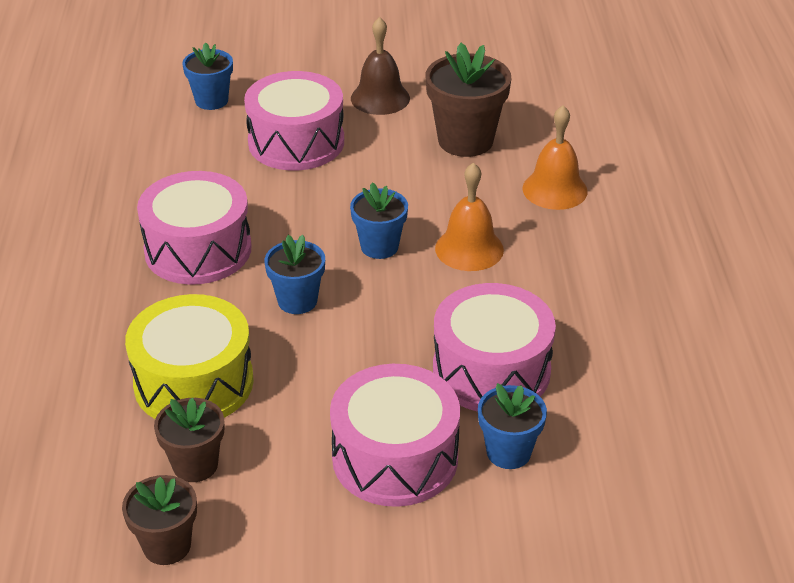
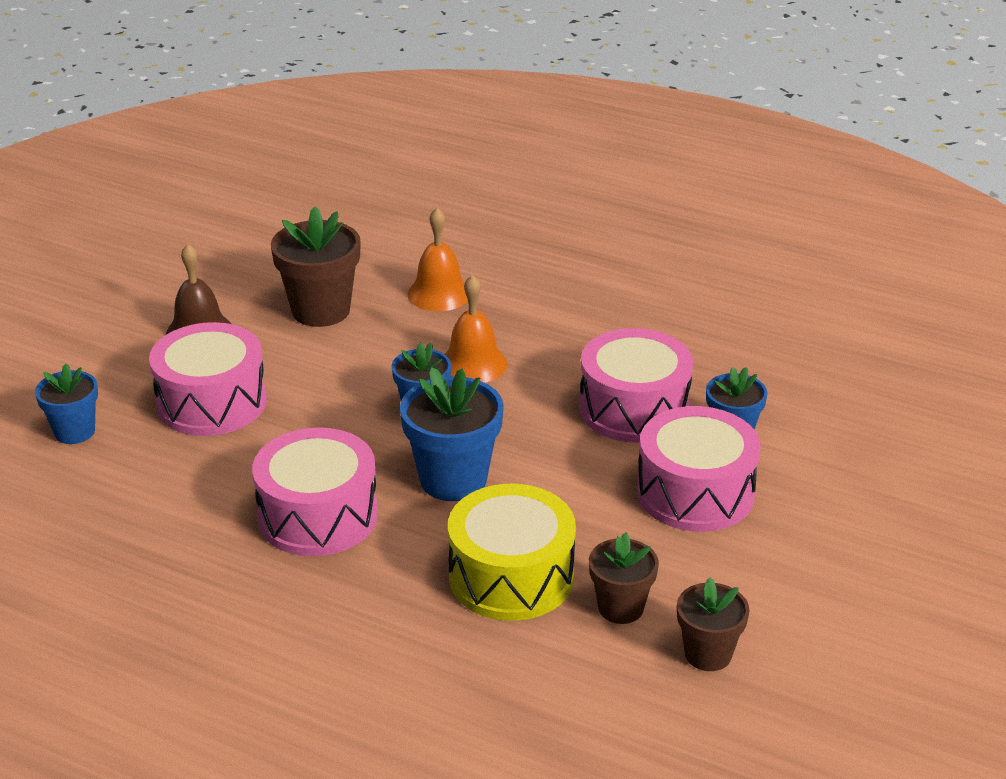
camera: 60 degrees left, 5 degrees down
blue flower pot [265,235,325,314] -> blue flower pot [400,367,503,501], size x1.62

